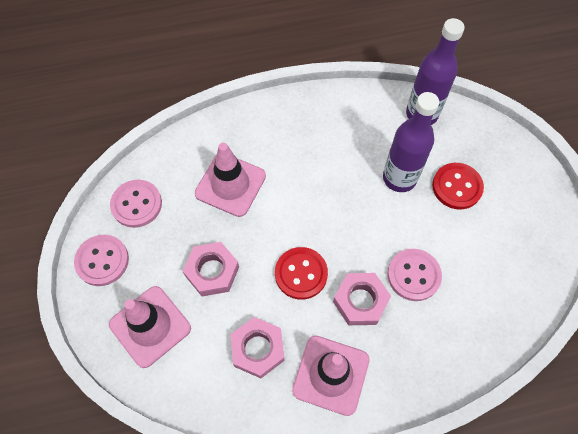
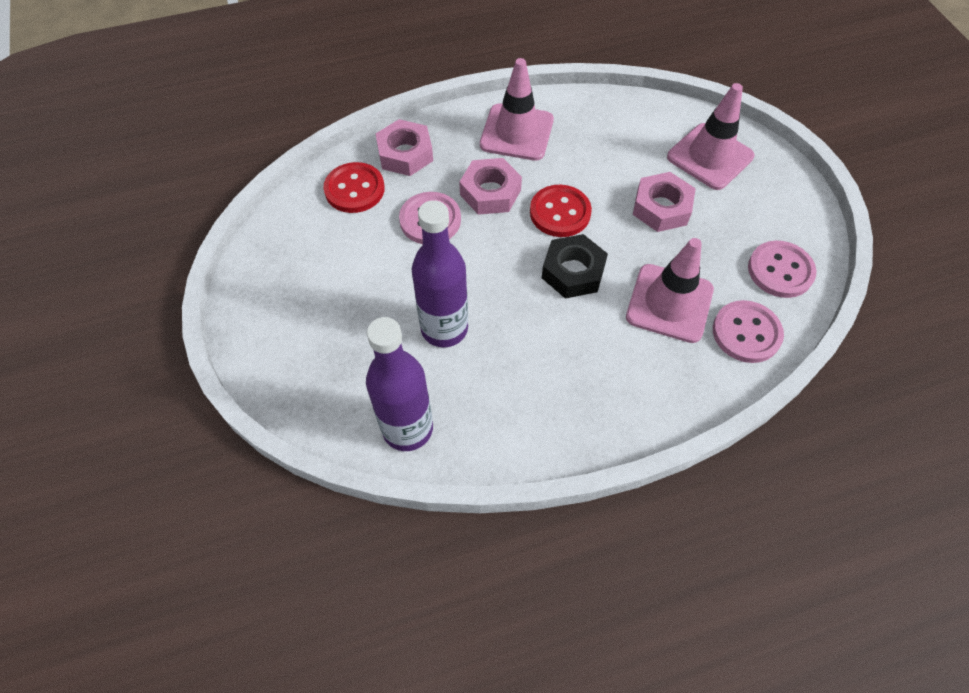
camera: 175 degrees right, 5 degrees down
pink button [74,235,129,286] -> pink button moved to [713,300,784,363]
pink nut [230,317,284,378] -> pink nut moved to [376,119,433,176]
red button [432,163,484,209] -> red button moved to [323,162,385,213]
none -> black nut [542,234,608,298]

